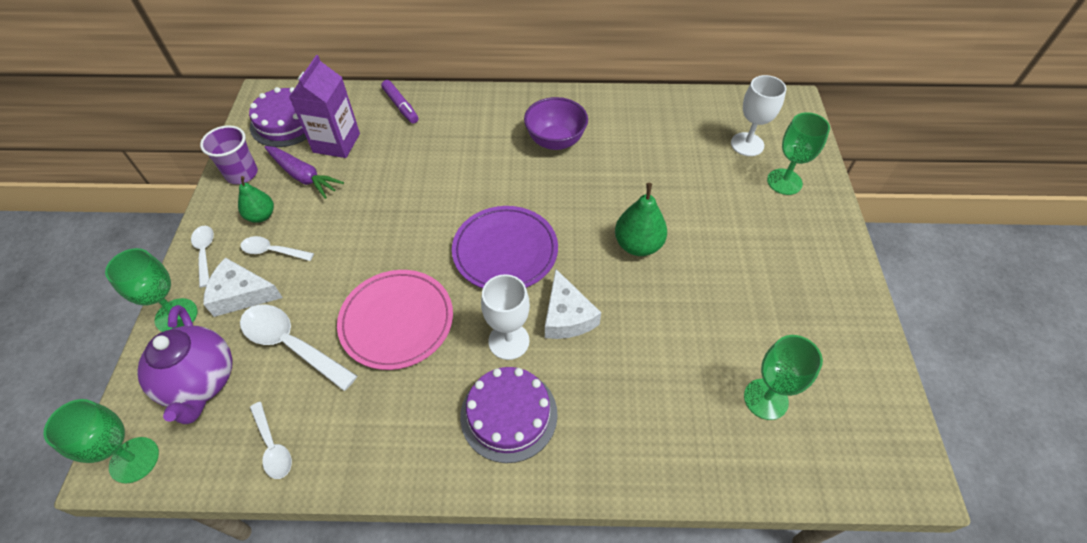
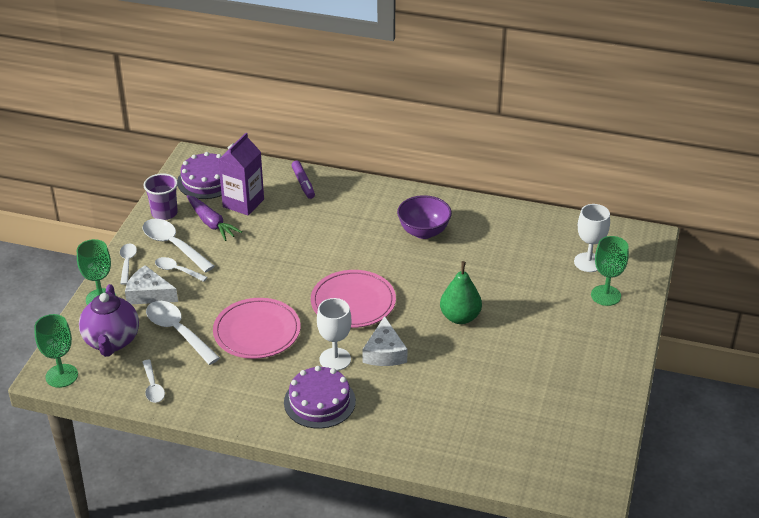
camera: 15 degrees right, 15 degrees down
green pear [238,176,274,223] -> white spoon [142,219,214,272]
purple plate [452,206,558,288] -> pink plate [311,270,396,328]
green goblet [744,335,823,420] -> none

